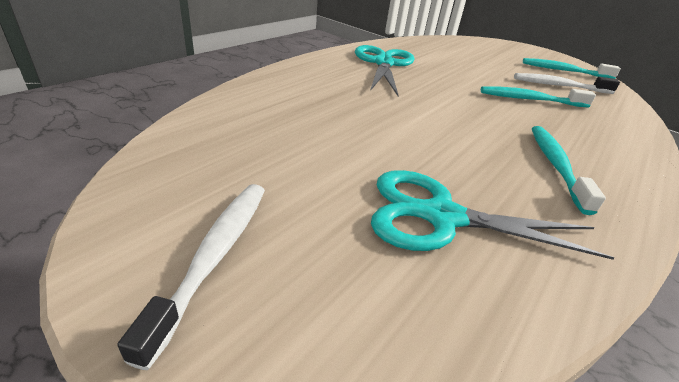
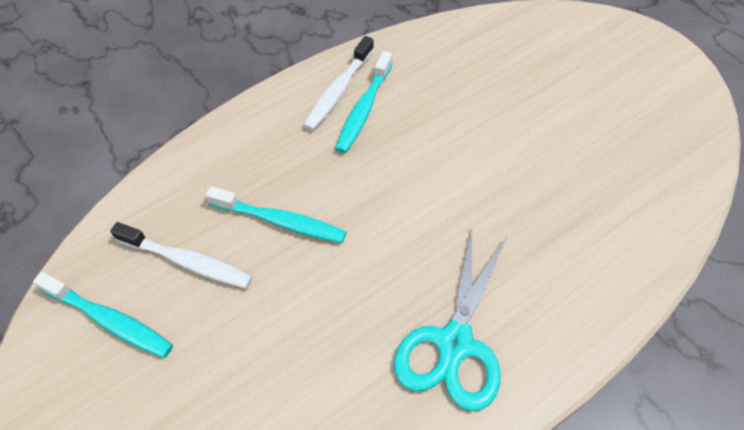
camera: 160 degrees left, 20 degrees up
white toothbrush [117,184,265,370] -> white toothbrush moved to [303,36,374,131]
turquoise scissors [371,170,615,260] -> none

